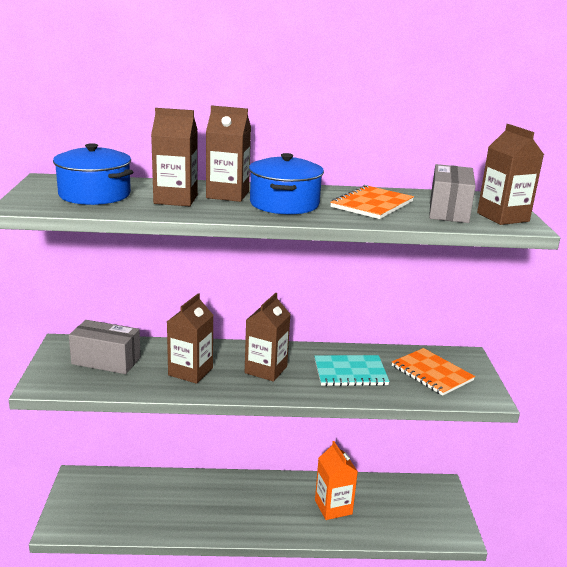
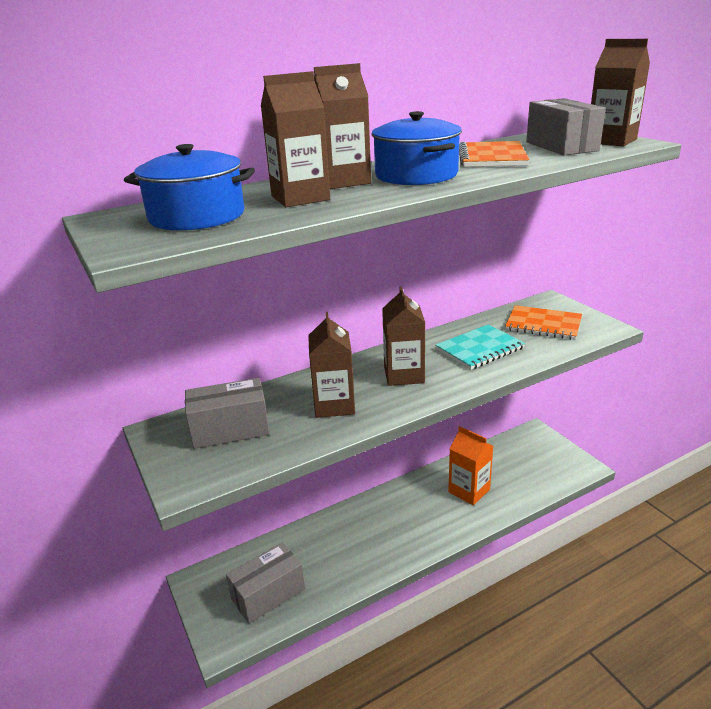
camera: 25 degrees left, 5 degrees up
none -> grey box [226,542,305,624]

